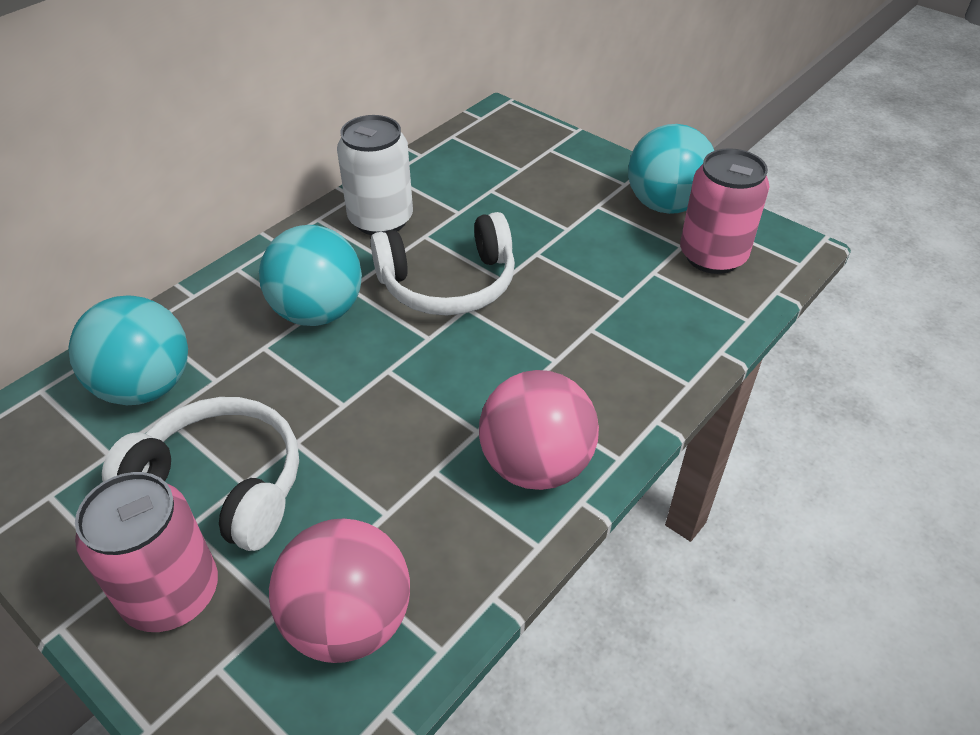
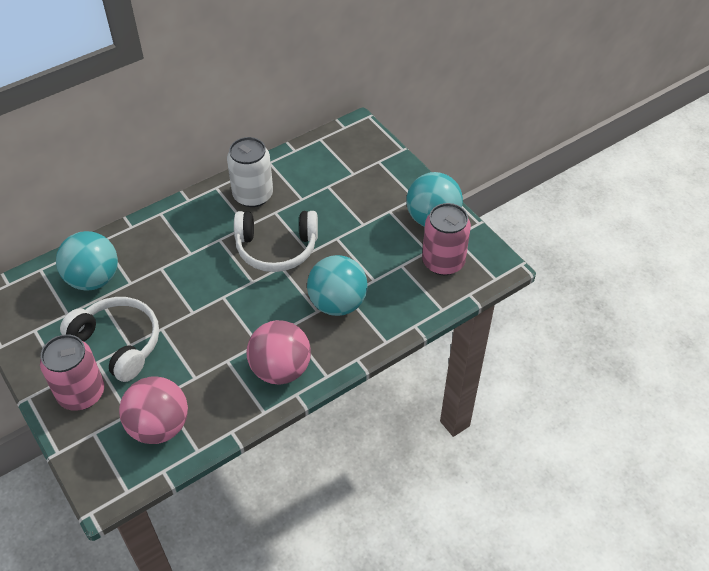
camera: 15 degrees right, 5 degrees up
turquoise ball [259,225,362,326] -> turquoise ball moved to [307,255,368,316]

